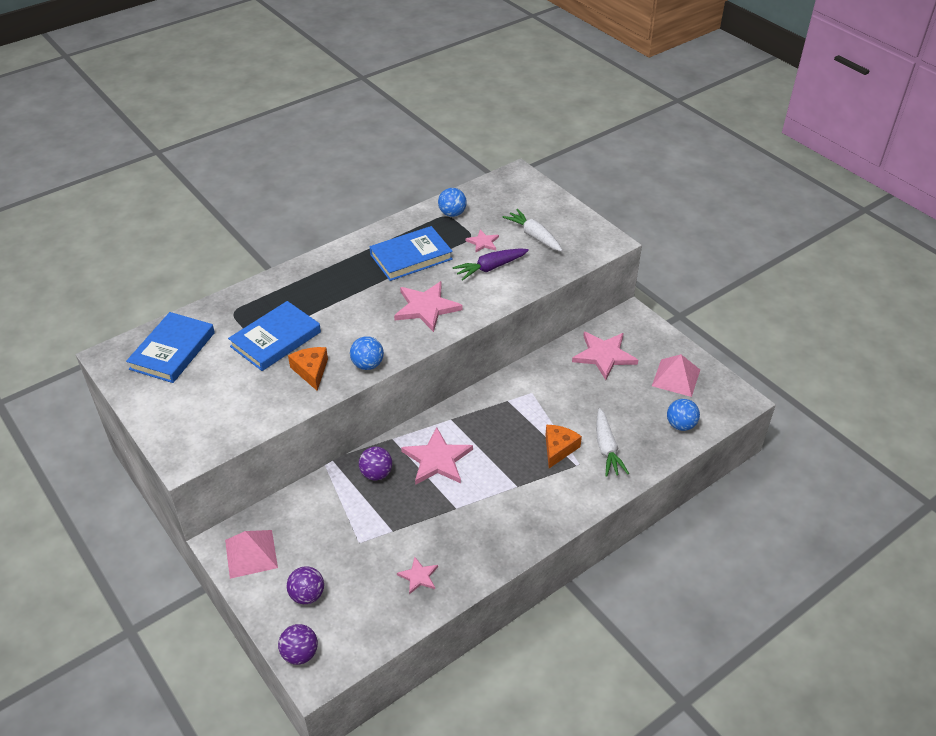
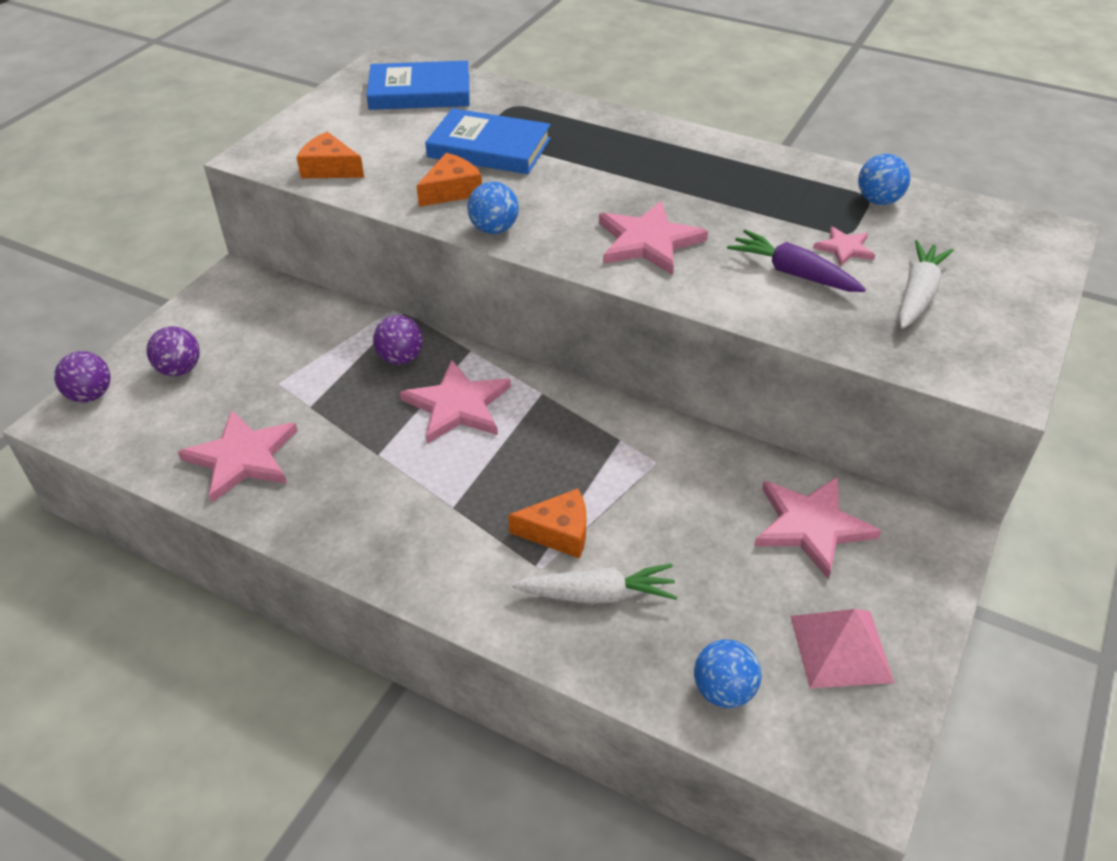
camera: 65 degrees right, 0 degrees up
pink pyramid [225,530,278,579] -> none
blue book [370,226,453,281] -> none
pink star [397,557,438,594] -> pink star [178,410,298,503], size x1.88
white carrot [596,408,629,477] -> white carrot turned 150 degrees counterclockwise [512,564,677,604]
none -> orange cheese [297,132,364,178]

